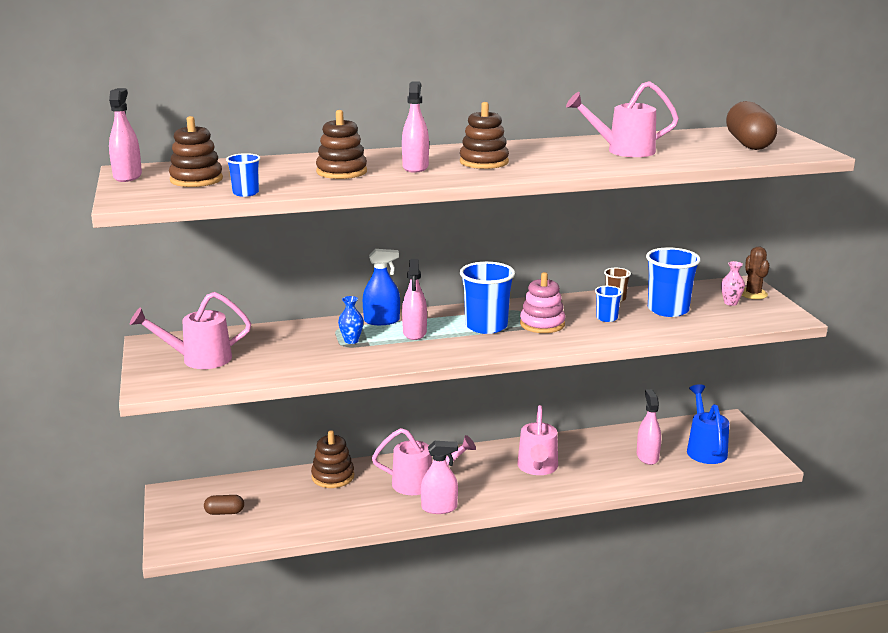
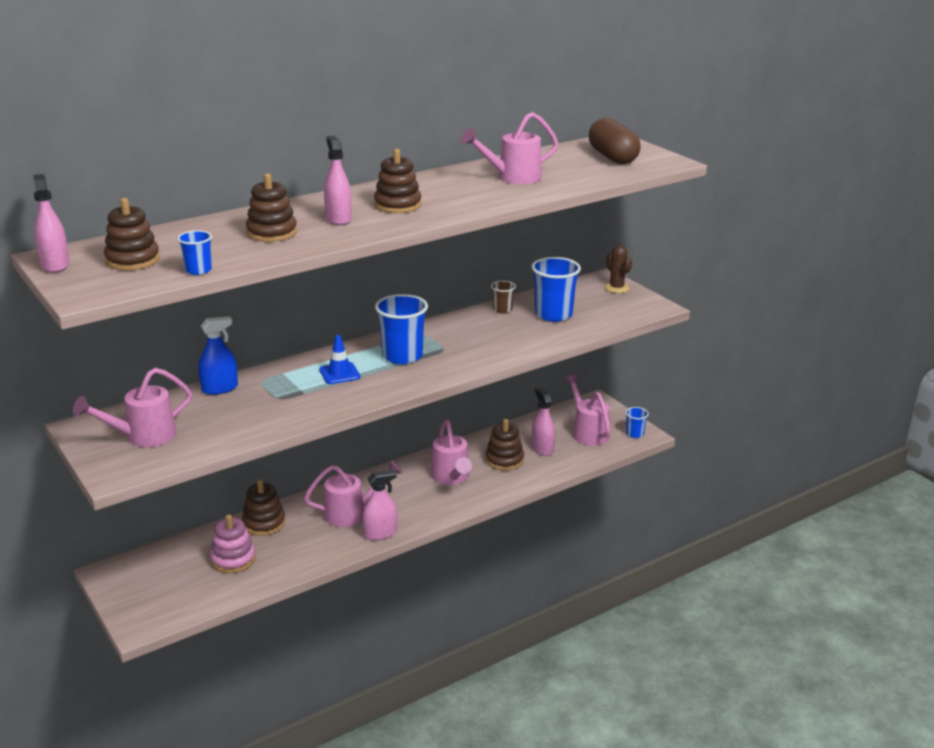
camera: 20 degrees left, 5 degrees up
brown capsule [204,495,244,515] -> none
blue vase [338,296,364,344] -> none
blue spray bottle [363,249,400,325] -> blue spray bottle moved to [198,316,238,395]
pink spray bottle [402,259,427,340] -> blue traffic cone [319,335,360,384]
pink stacking toy [520,272,565,333] -> pink stacking toy moved to [210,514,256,573]
blue cup [595,286,623,322] -> blue cup moved to [625,407,649,438]
blue watering can [687,384,729,464] -> pink watering can [564,374,611,446]
pink vase [721,261,745,306] -> none
none -> brown stacking toy [485,419,524,471]

